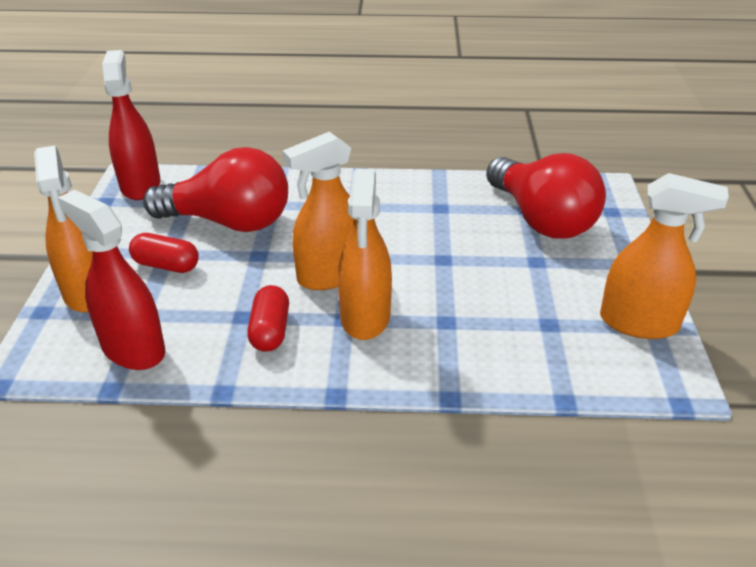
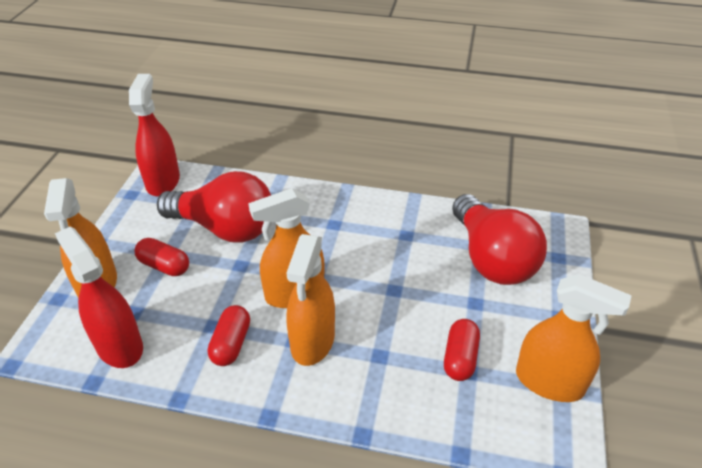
camera: 10 degrees right, 5 degrees up
none -> red capsule [444,319,480,381]

